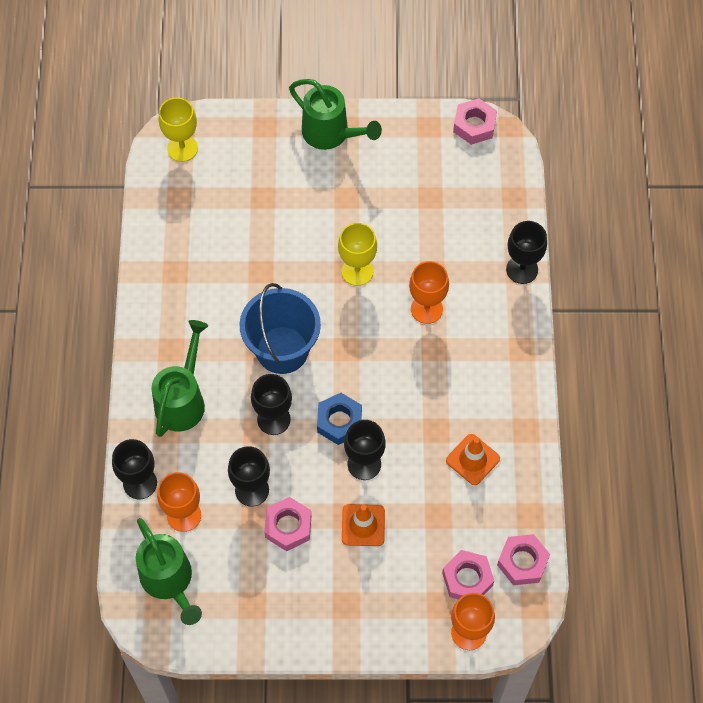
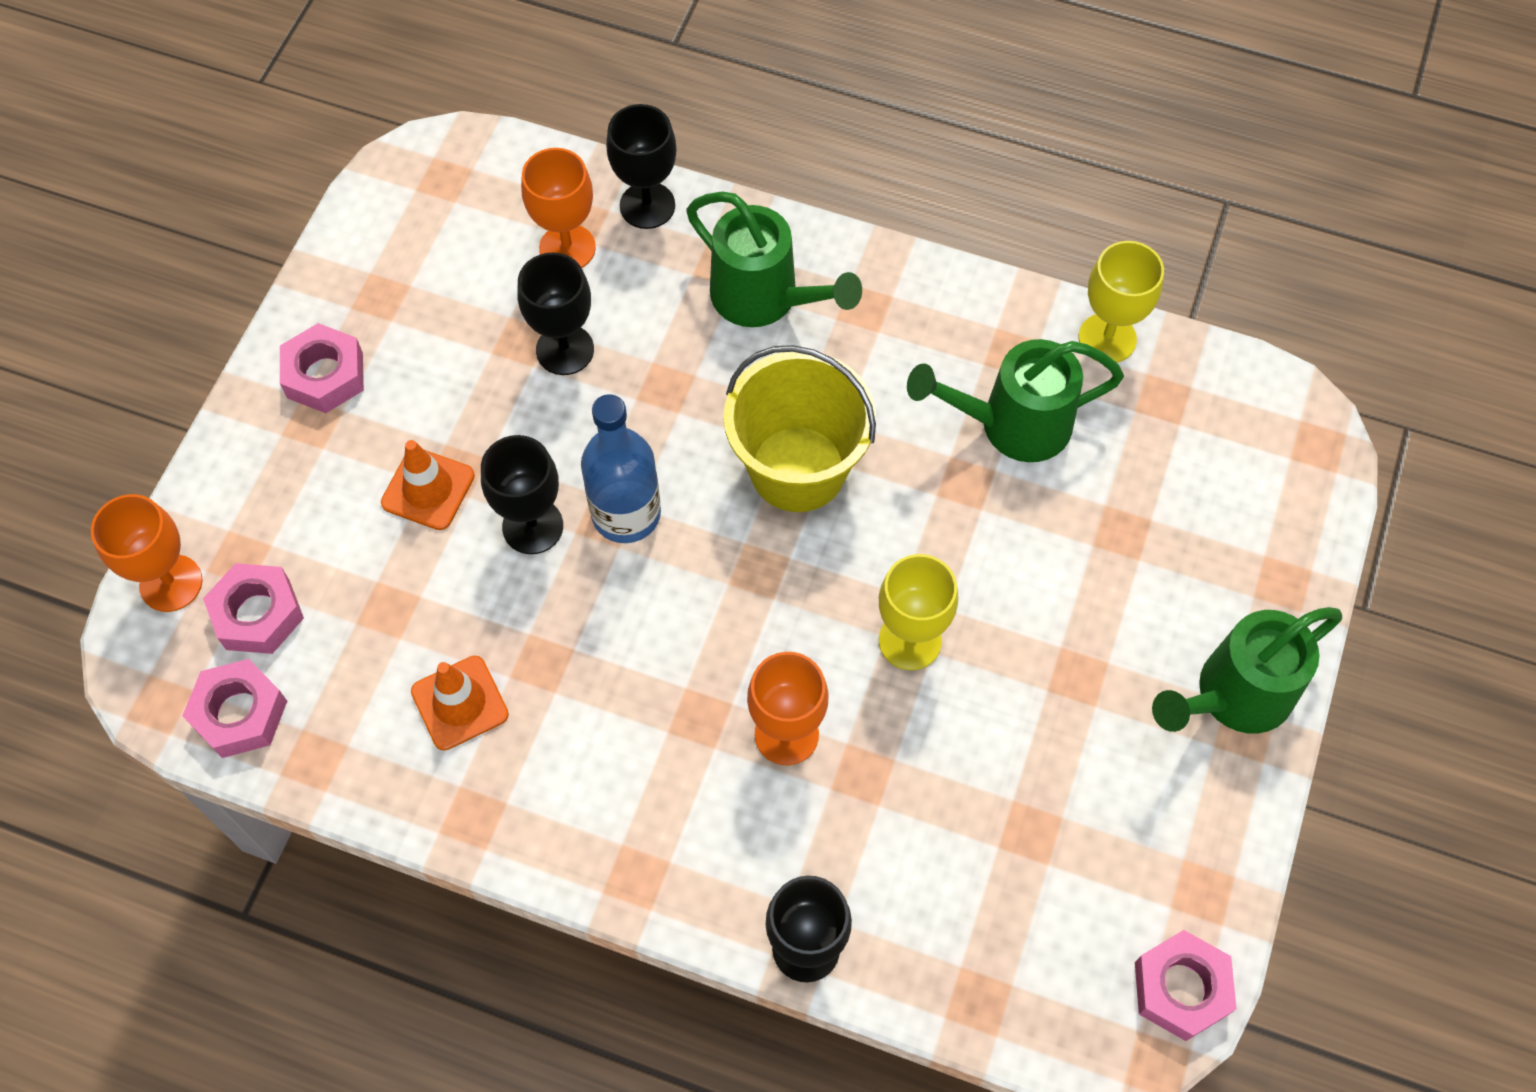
camera: 110 degrees right, 0 degrees up
green watering can [136,518,202,625] -> green watering can moved to [907,339,1124,462]
yellow goblet [159,97,198,162] -> yellow goblet moved to [1078,241,1164,363]
blue bucket [239,283,321,374] -> yellow bucket [723,345,876,512]
black goblet [251,374,292,435] -> none
pink nut [264,497,311,551] -> pink nut moved to [280,323,364,413]
blue nut [317,393,362,445] -> blue bottle [581,394,661,543]

